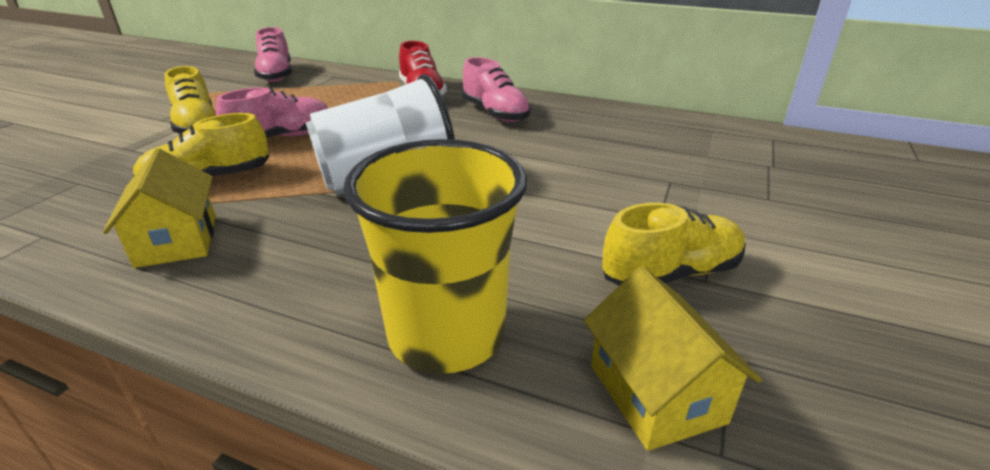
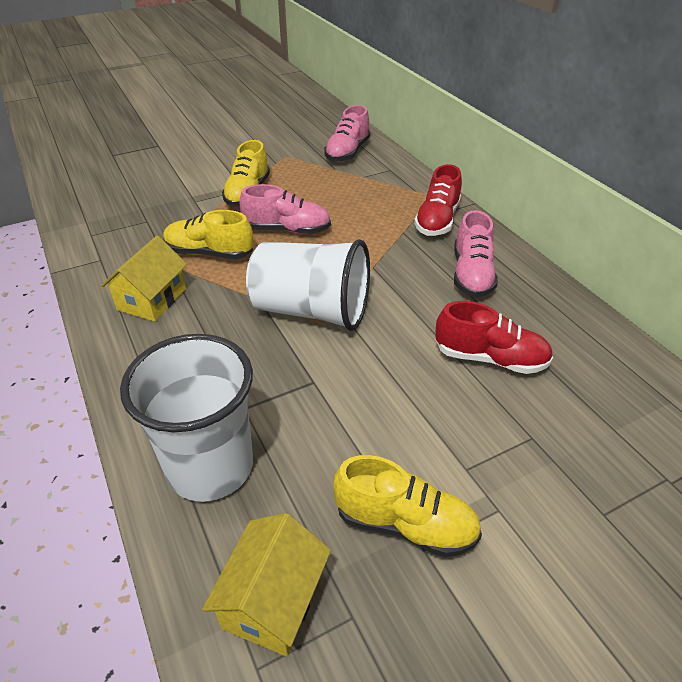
camera: 40 degrees right, 10 degrees up
yellow cup [343,139,527,374] -> white cup [120,334,253,502]
none -> red shoe [435,301,553,374]

